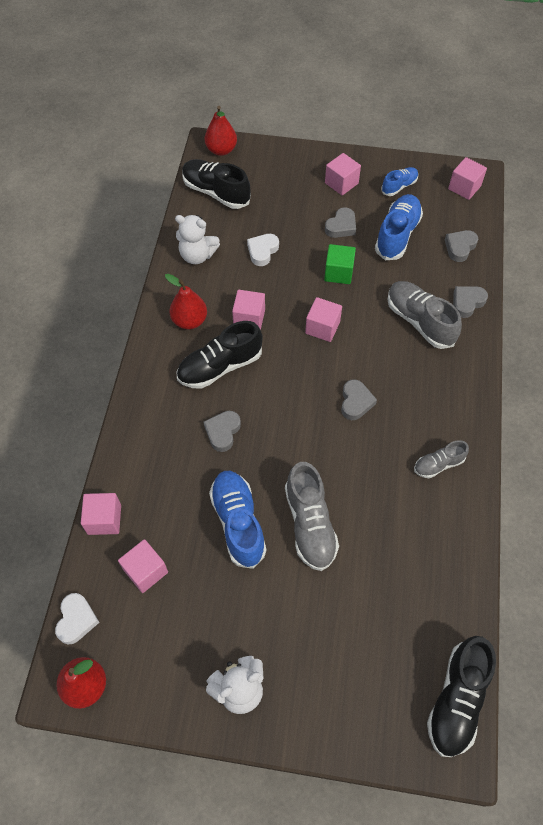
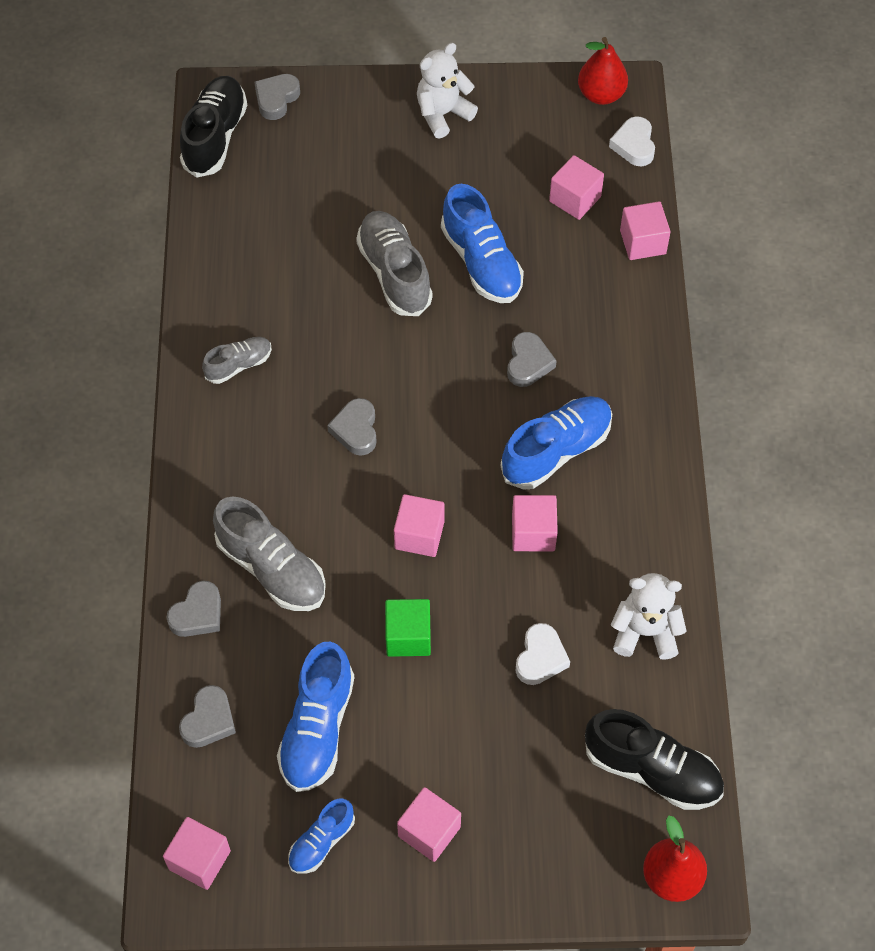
camera: 170 degrees right, 0 degrees up
red pear [165,274,207,329] -> none
black shoe [177,321,263,389] -> blue shoe [501,396,612,490]
grey heart [325,207,356,238] -> grey heart moved to [254,74,300,120]

